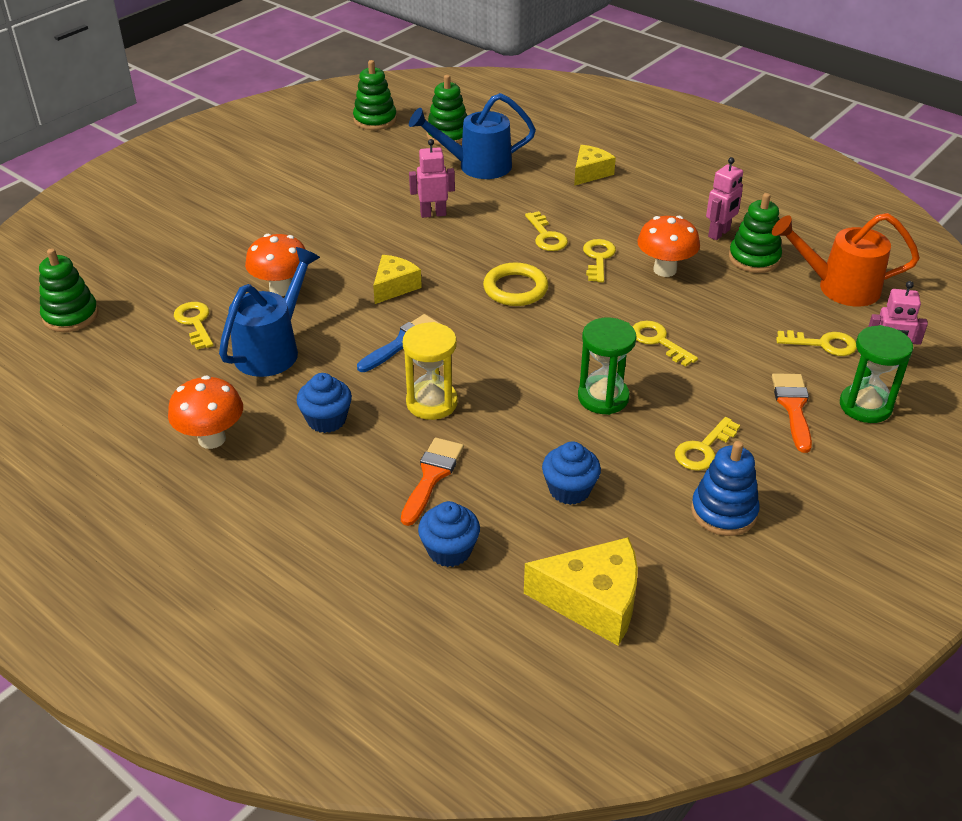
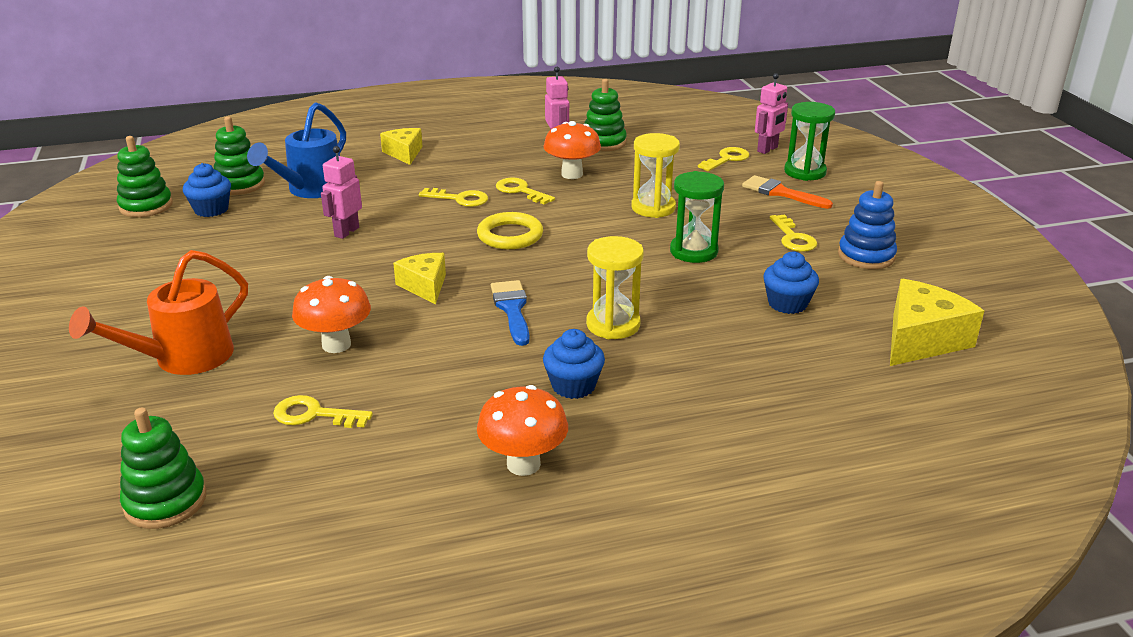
camera: 55 degrees left, 10 degrees down
blue watering can [219,247,320,377] -> none
orange brush [401,437,464,526] -> none
blue cupcake [418,501,480,567] -> blue cupcake moved to [183,163,231,217]
yellow key [632,321,698,367] -> yellow hourglass [631,133,680,218]
orange watering can [772,213,920,307] -> orange watering can moved to [69,250,248,375]

